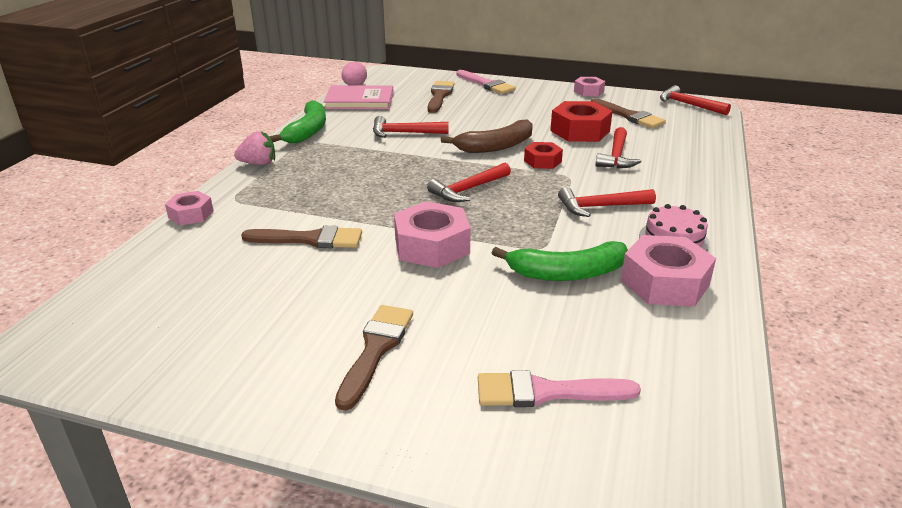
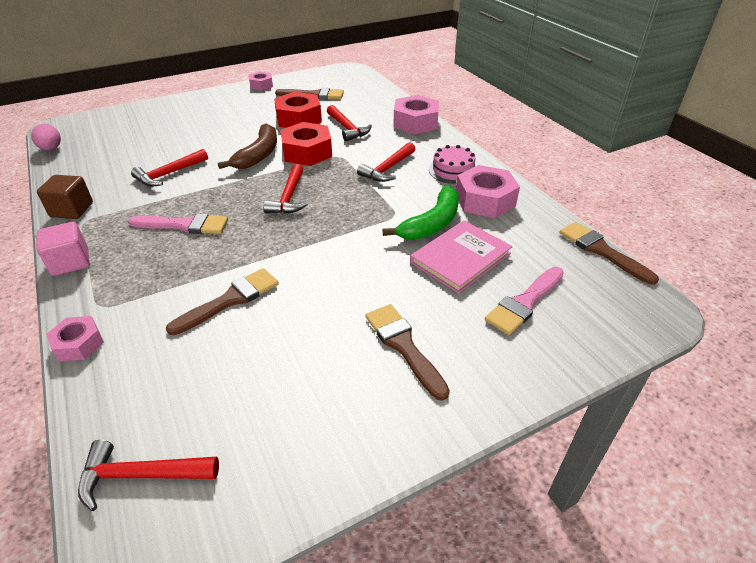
camera: 45 degrees left, 10 degrees up
pink strawberry [234,131,275,165] -> pink cube [37,222,90,276]
green banana [269,100,326,143] -> brown cube [37,175,93,219]
pink book [323,85,393,109] -> pink book moved to [410,220,513,294]
pink nut [394,201,471,268] -> pink nut moved to [393,95,439,134]
brown brush [428,81,455,113] -> brown brush moved to [559,222,659,285]
pink brush [456,70,516,94] -> pink brush moved to [128,213,228,234]
red nut [524,142,563,169] -> red nut [281,122,332,166], size x1.73
red hammer [660,85,731,115] -> red hammer moved to [78,440,219,511]

